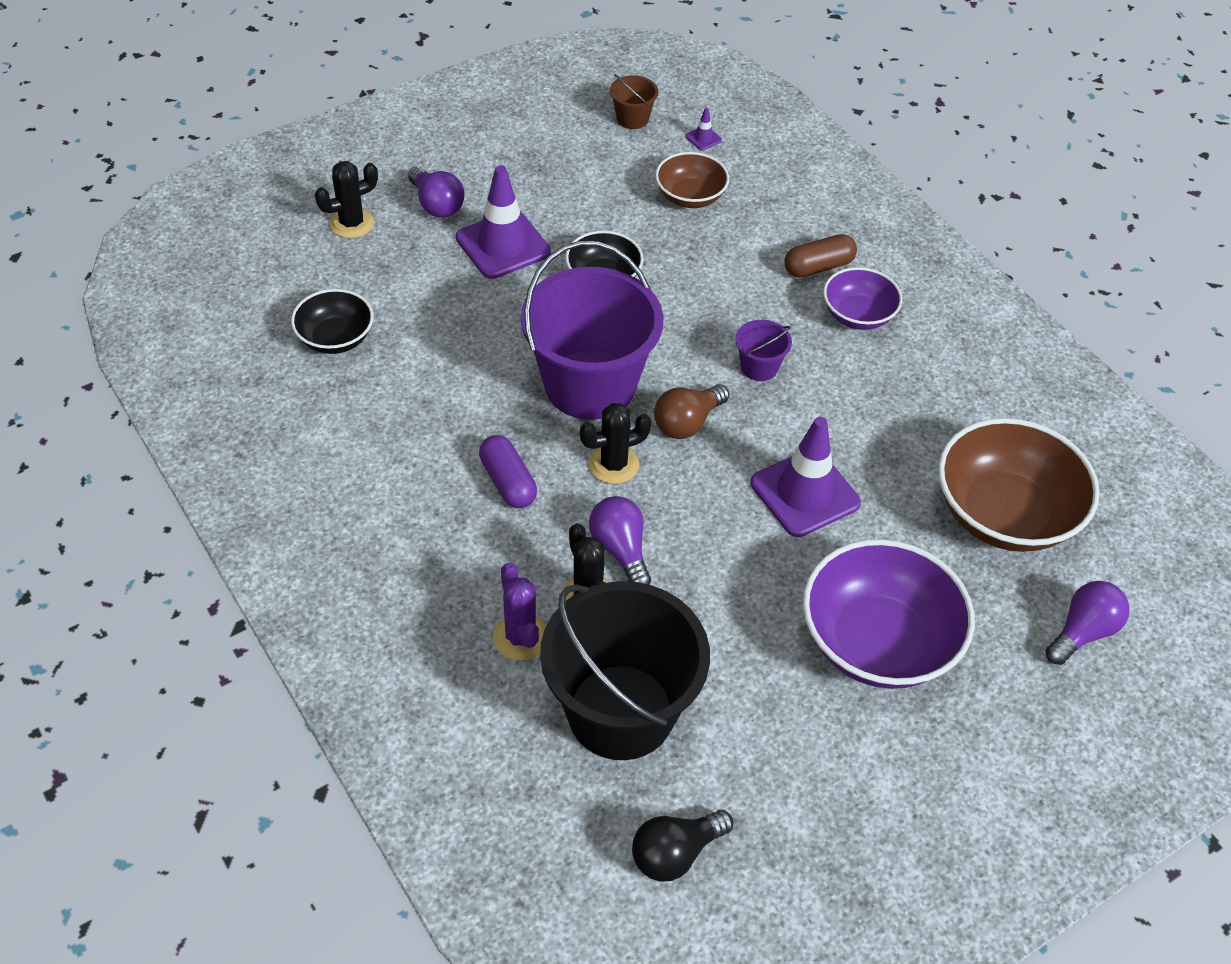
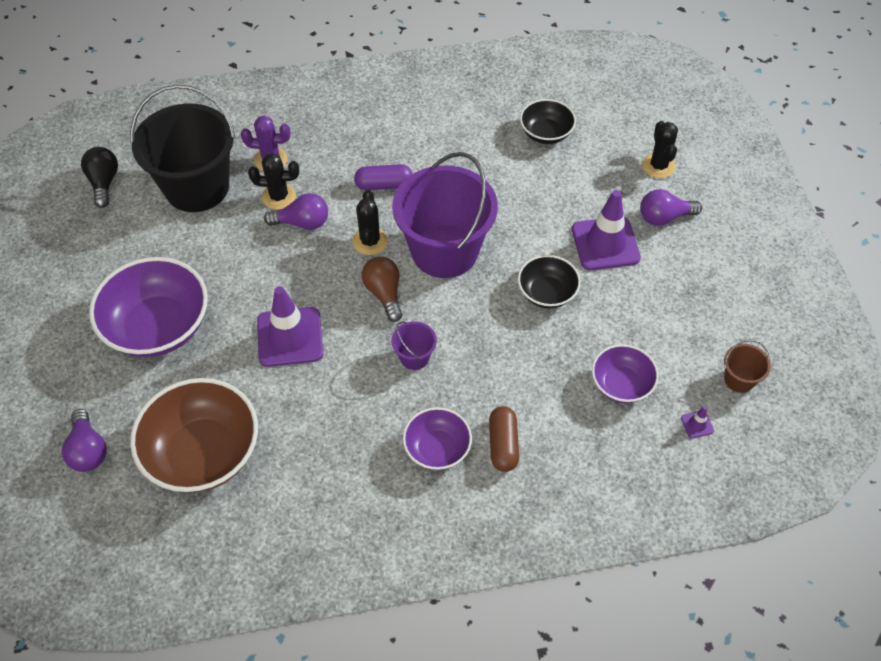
camera: 115 degrees right, 5 degrees up
brown bowl [655,152,729,208] -> purple bowl [592,344,659,403]

